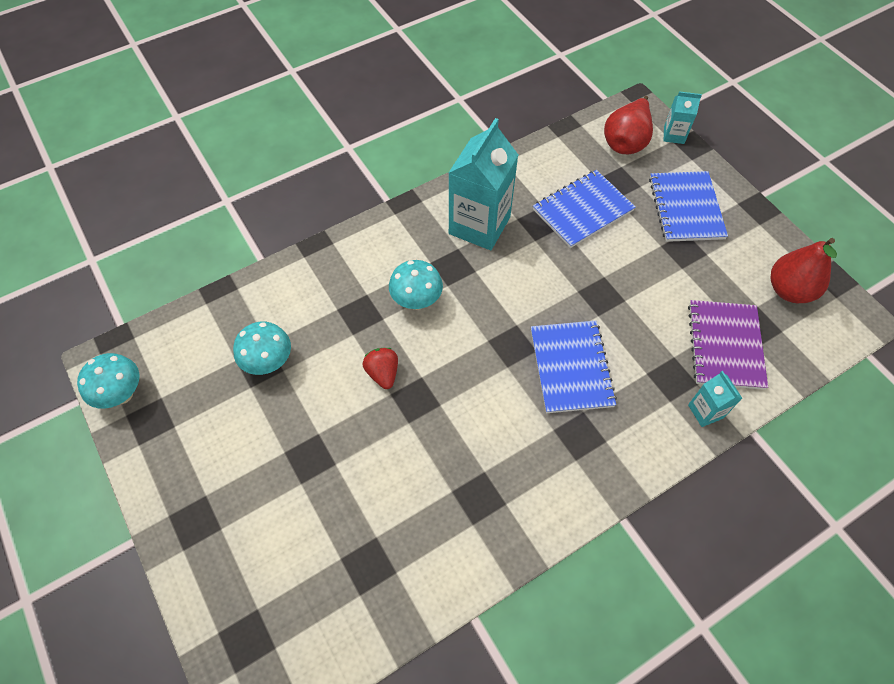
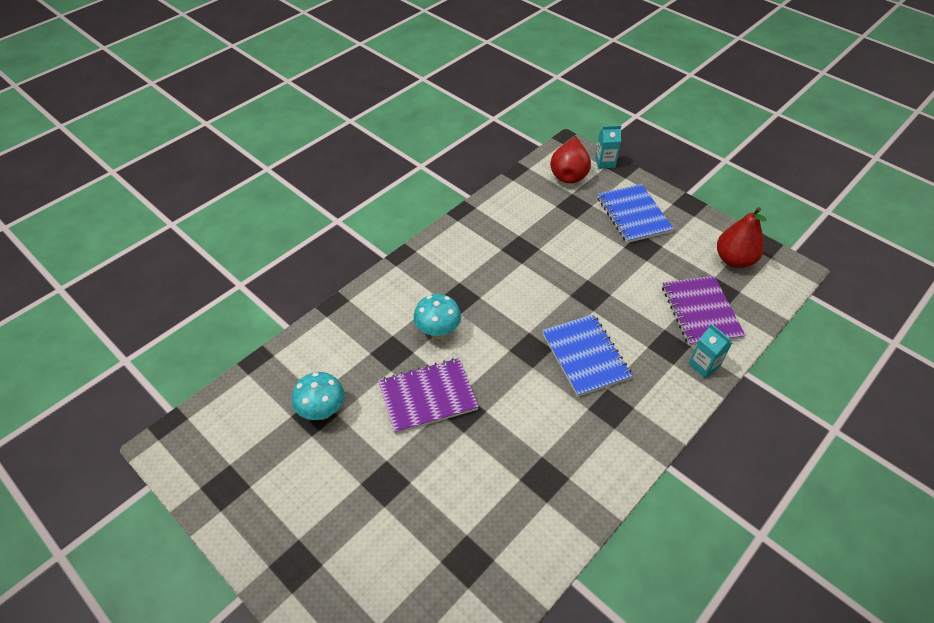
camera: 15 degrees left, 10 degrees down
turquoise mushroom [77,353,139,409] -> none
red strawberry [363,348,398,389] -> purple notebook [378,358,479,434]
turquoise carton [449,118,518,250] -> none
blue notebook [533,170,636,248] -> none

